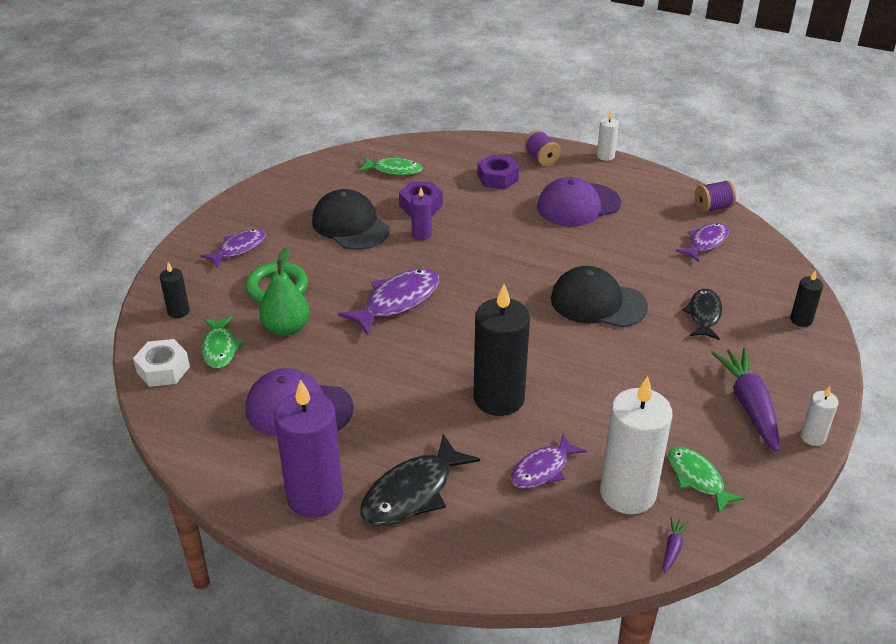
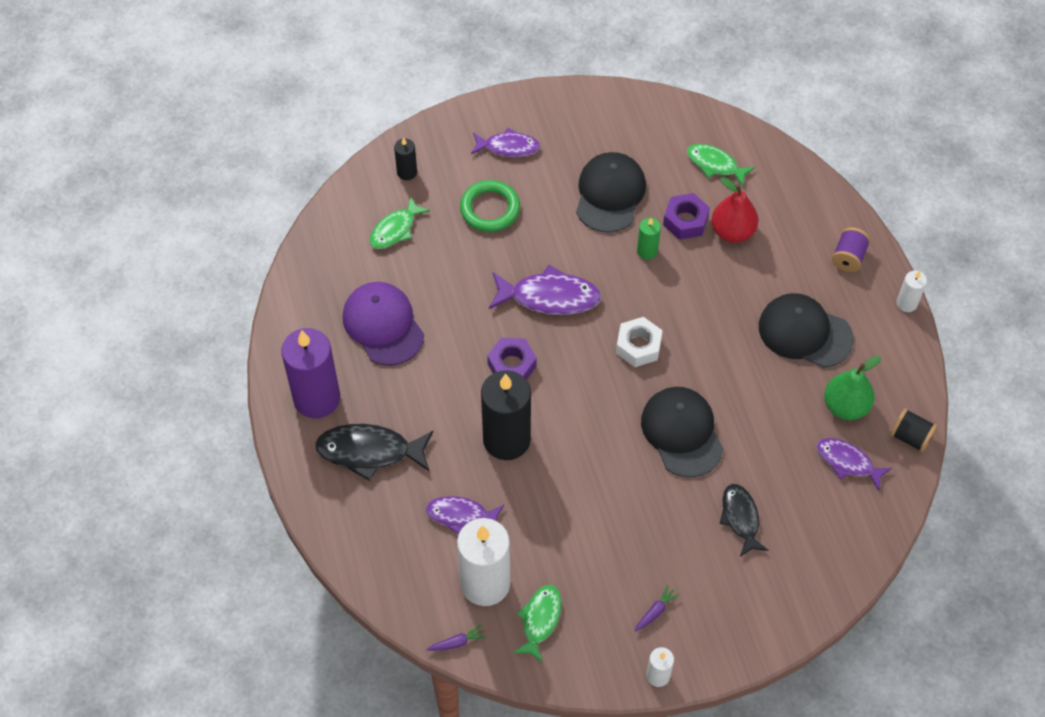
camera: 50 degrees right, 20 degrees up
white nut [133,339,190,387] -> white nut moved to [616,317,663,367]
green pear [259,247,310,336] -> green pear moved to [824,356,881,420]
green fish [359,156,423,175] -> green fish turned 150 degrees clockwise [687,144,755,187]
purple candle [411,188,432,240] -> green candle [637,218,661,260]
purple nut [477,154,519,190] -> purple nut moved to [487,338,537,380]
purple cap [537,177,621,227] -> black cap [759,293,854,368]
purple fish [676,223,729,262] -> purple fish turned 150 degrees counterclockwise [817,438,892,490]
black fish [682,289,722,340] -> black fish turned 75 degrees counterclockwise [720,484,768,557]
purple spool [695,180,736,213] -> black spool [890,408,938,453]
purple carrot [711,348,779,452] -> purple carrot [635,585,680,632], size x0.43
black candle [790,270,823,327] -> none
none -> red pear [711,177,758,243]

